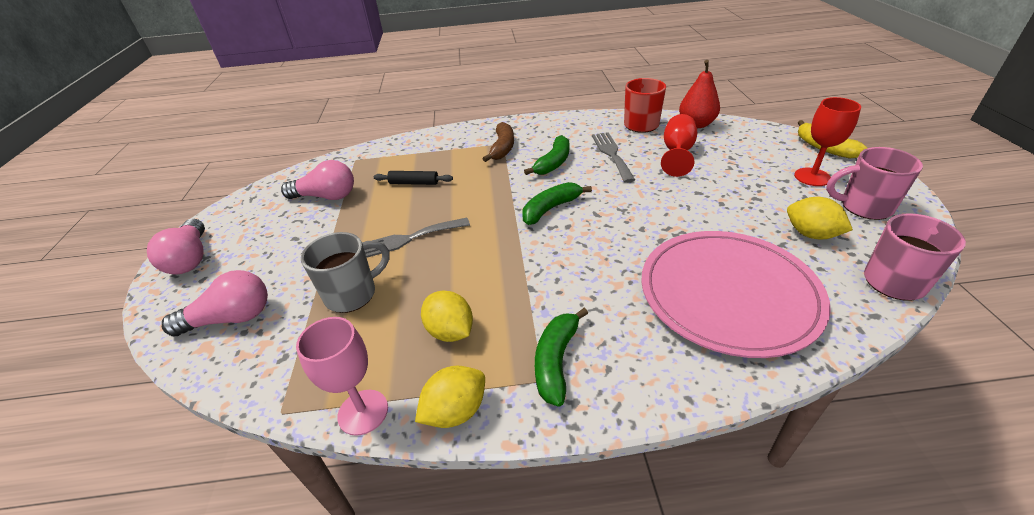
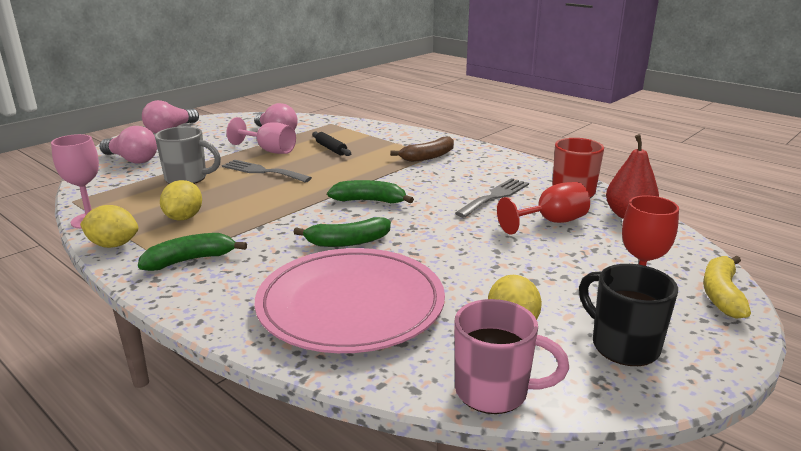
camera: 45 degrees right, 15 degrees down
green banana [524,135,569,175] -> green banana moved to [293,217,391,247]
pink mug [826,147,923,220] -> black mug [579,264,678,366]
none -> pink goblet [227,117,296,154]

